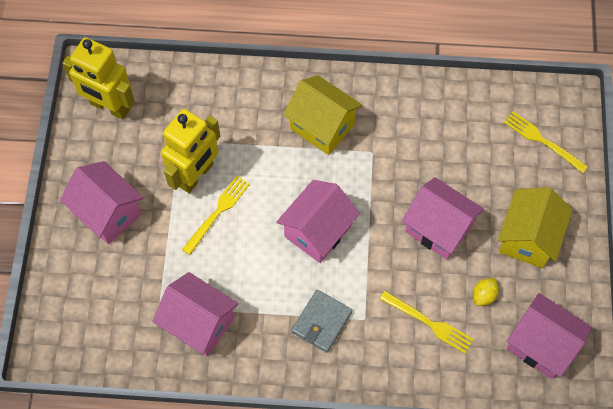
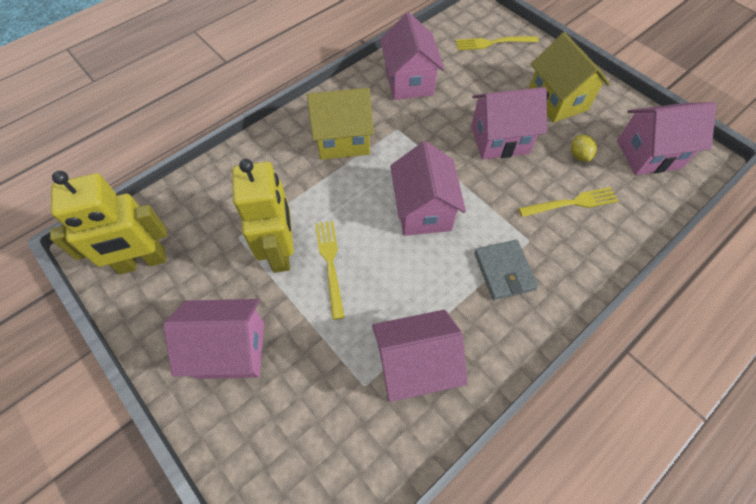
camera: 45 degrees left, 5 degrees down
none -> pink house [380,12,445,100]

